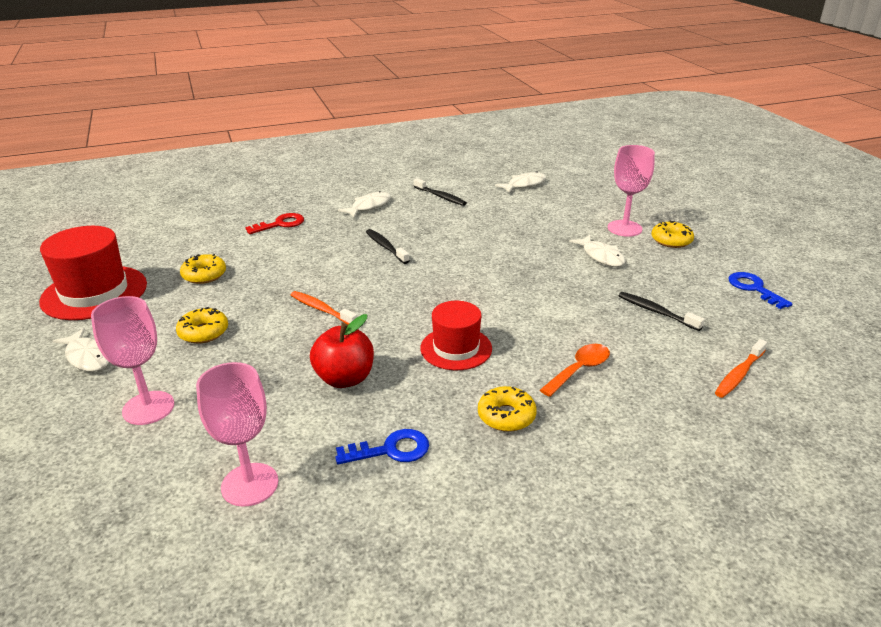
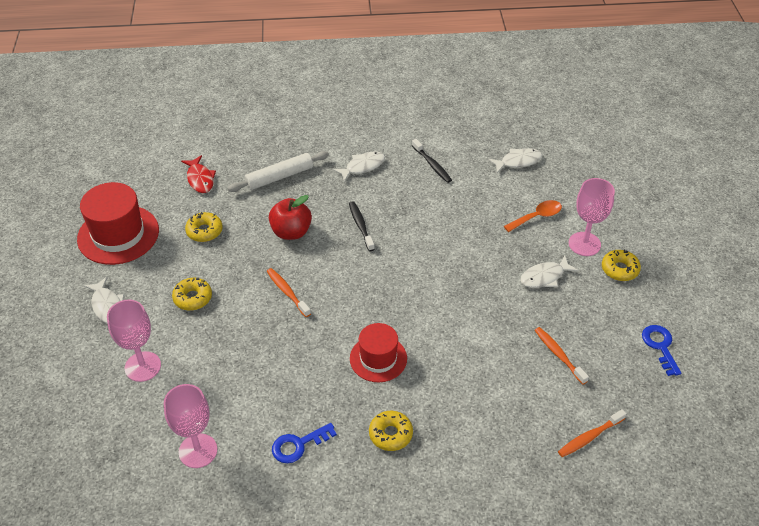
camera: 15 degrees right, 15 degrees up
red key [245,213,304,234] -> white rolling pin [228,151,329,192]
red apple [310,314,374,388] -> red apple moved to [269,195,312,240]
blue key [335,429,429,464] -> blue key turned 150 degrees clockwise [272,423,337,463]
orange spoon [540,344,610,397] -> orange spoon moved to [504,200,562,232]
white fish [569,235,625,267] -> white fish turned 75 degrees clockwise [520,256,579,288]
black toothbrush [619,292,705,331] -> orange toothbrush [534,327,589,385]
none -> red fish [181,155,216,193]

